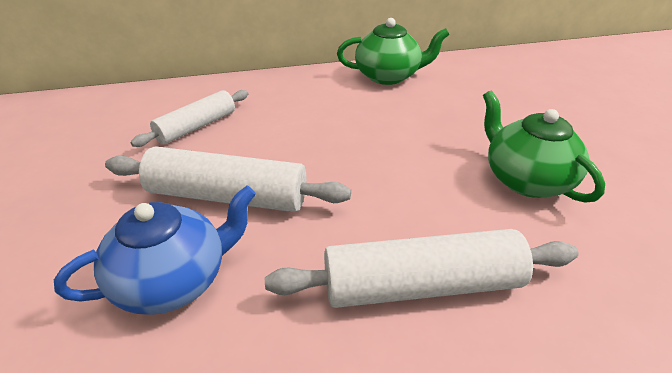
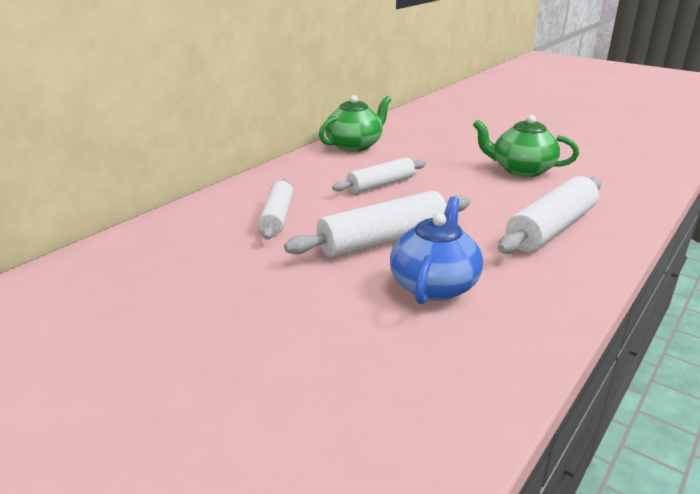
camera: 40 degrees left, 10 degrees down
none -> white rolling pin [332,157,426,193]

